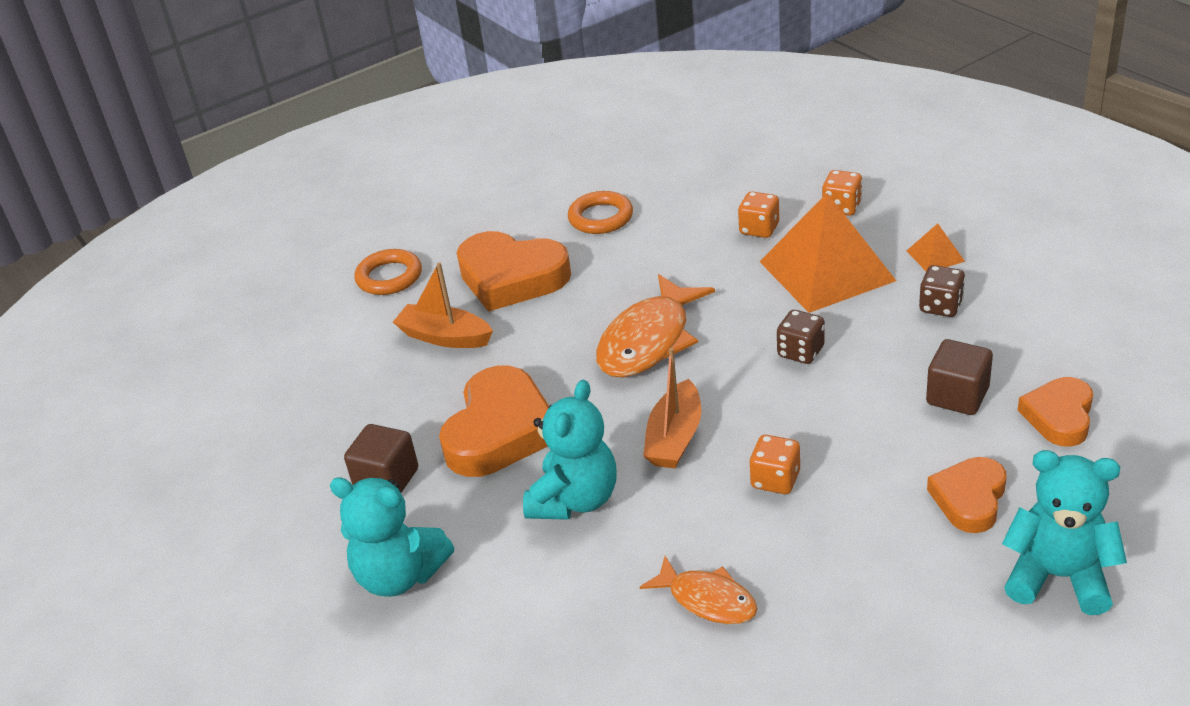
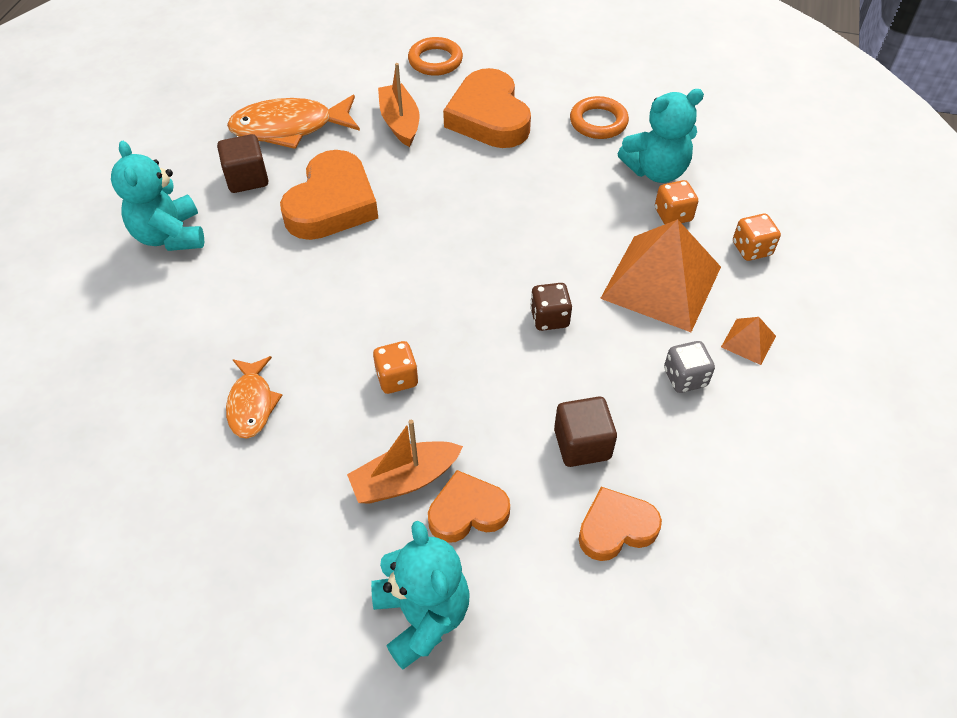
camera: 45 degrees right, 15 degrees up
orange heart [439,366,549,477] -> orange heart turned 45 degrees counterclockwise [280,150,378,240]
turquoise teddy bear [523,380,617,520] -> turquoise teddy bear moved to [618,89,704,183]
orange fish [596,274,715,377] -> orange fish moved to [227,95,360,149]
orange boat [643,348,701,468] -> orange boat moved to [347,420,463,504]
brown dice [919,265,965,317] -> grey dice [664,341,715,393]

